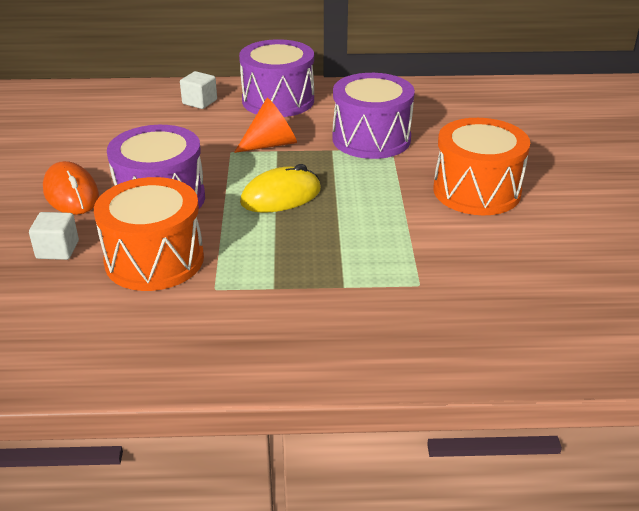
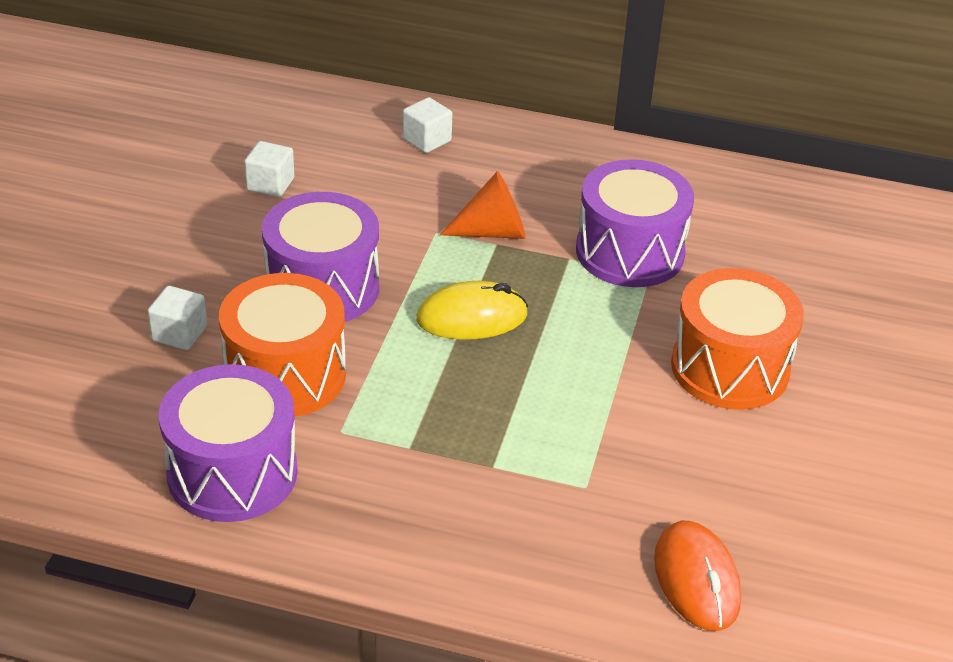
camera: 15 degrees right, 5 degrees up
orange mouse [43,161,99,215] -> orange mouse moved to [654,521,741,631]
purple drum [239,39,314,117] -> purple drum moved to [159,364,298,522]
none -> white cube [244,141,294,197]

